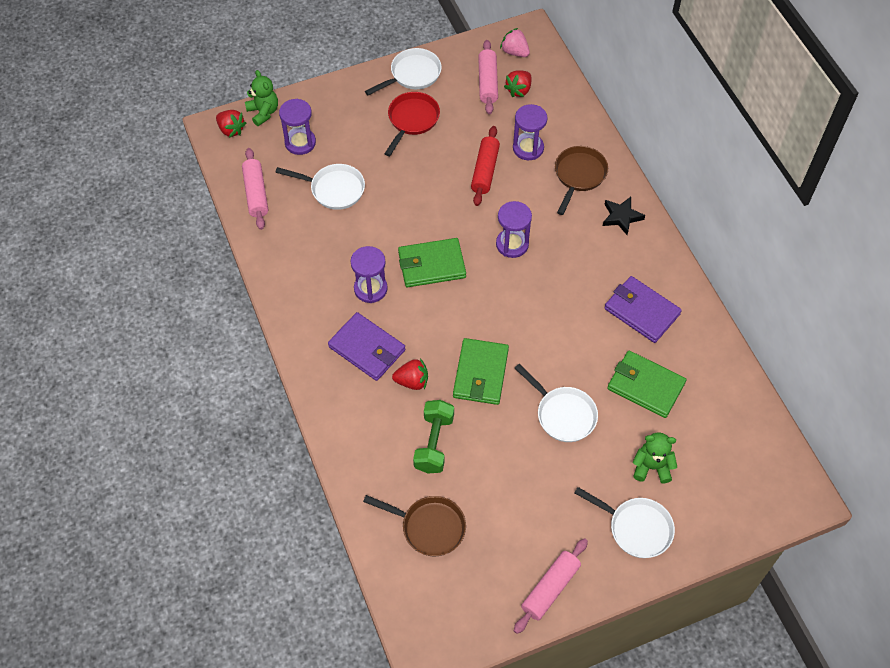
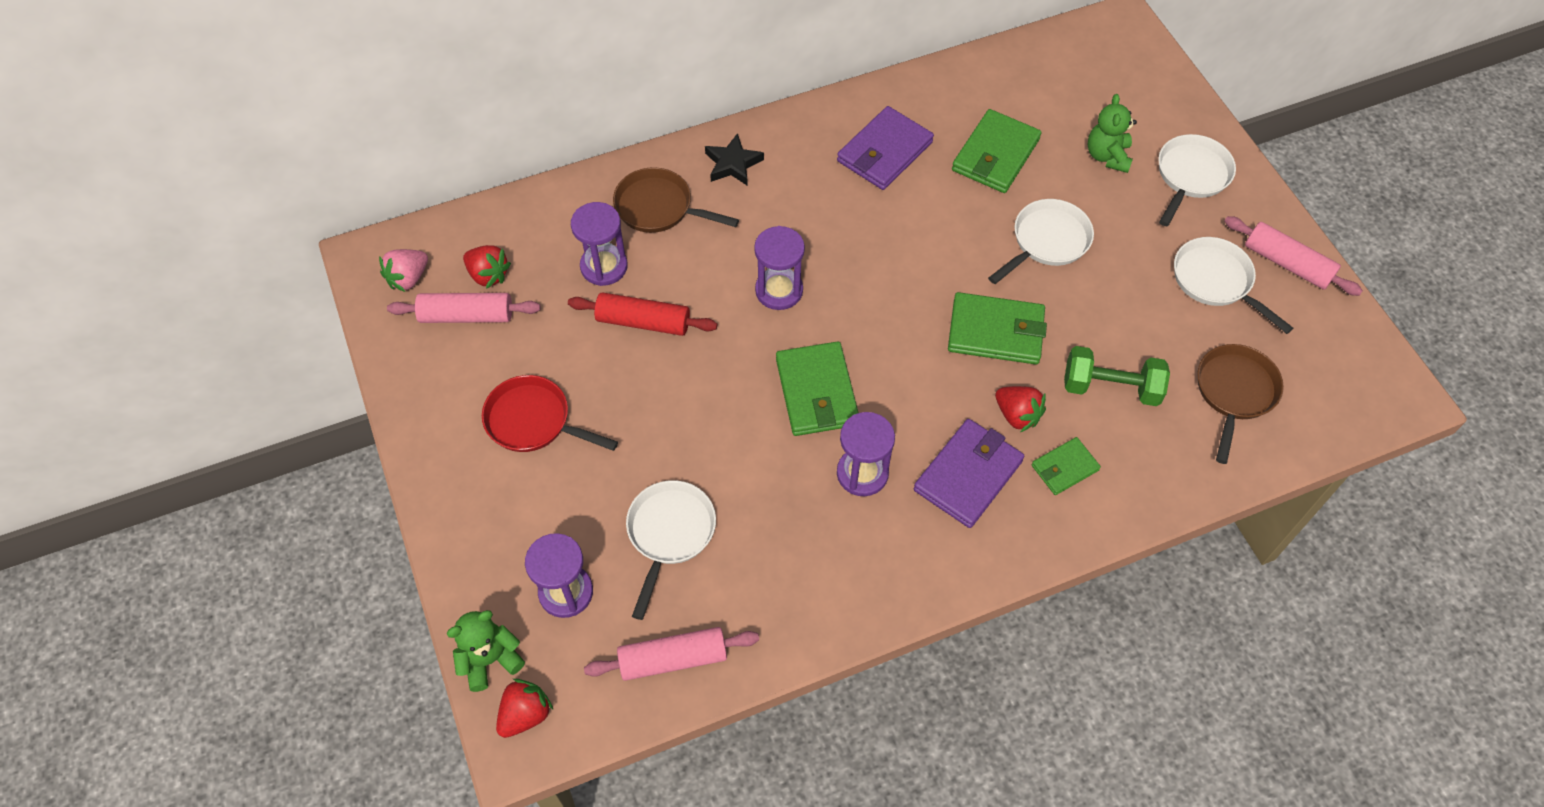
camera: 90 degrees left, 0 degrees up
white pan [365,48,442,96] -> white pan moved to [1174,237,1293,334]
red strawberry [392,358,428,390] -> red strawberry turned 135 degrees clockwise [995,386,1046,432]
none -> green wallet [1032,437,1101,495]

